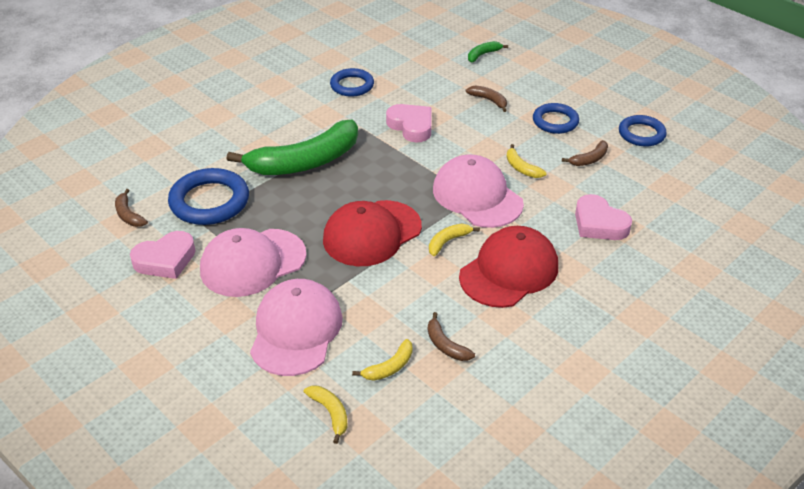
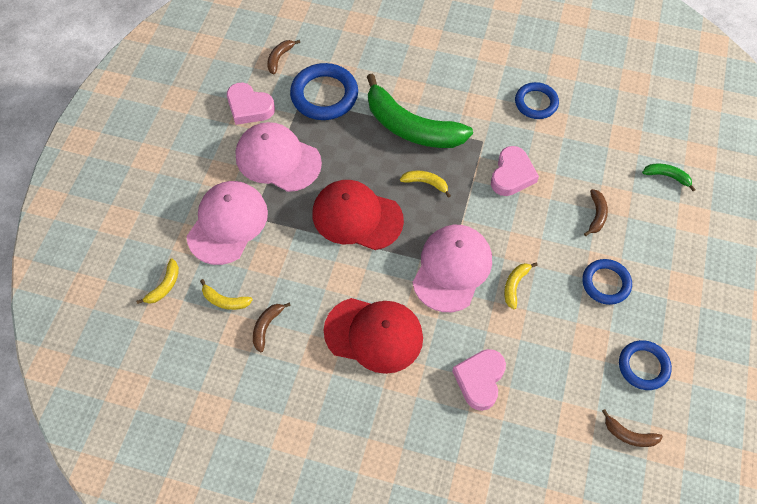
camera: 60 degrees right, 20 degrees up
pink cap [250,279,343,376] -> pink cap turned 45 degrees counterclockwise [187,181,268,265]
yellow banana [429,224,480,256] -> yellow banana moved to [400,171,451,198]
brown banana [562,140,608,166] -> brown banana moved to [602,409,663,447]

